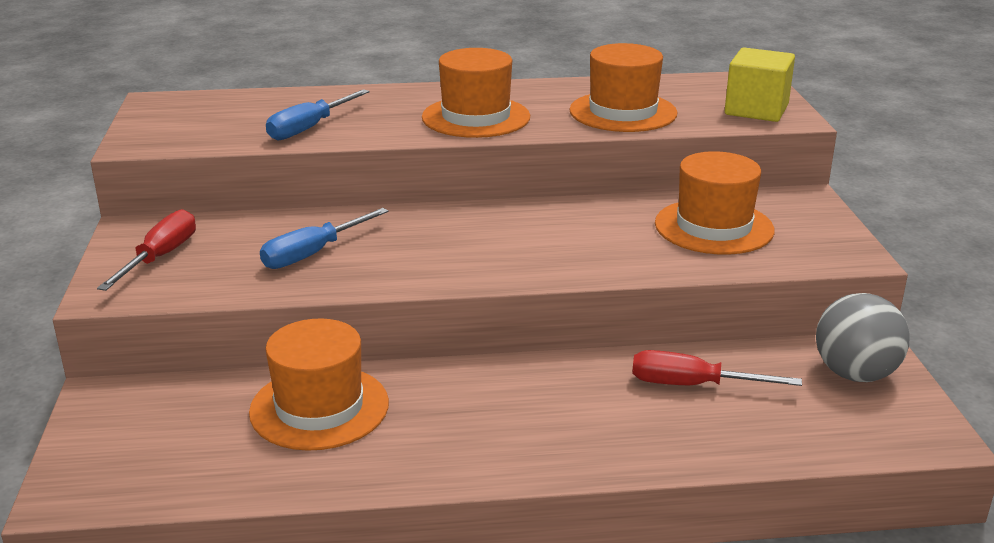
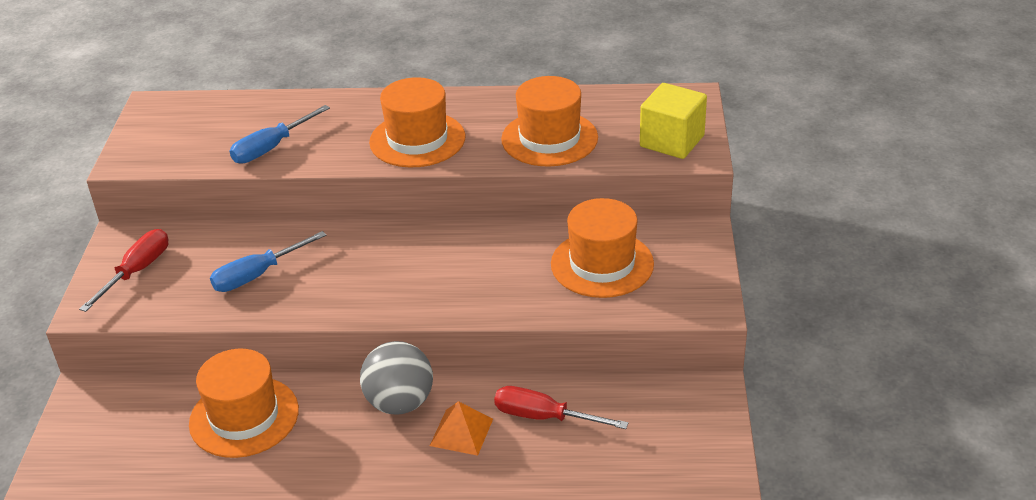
camera: 10 degrees right, 10 degrees up
grey ball [816,293,910,382] -> grey ball moved to [360,341,433,414]
none -> orange pyramid [430,401,493,456]

